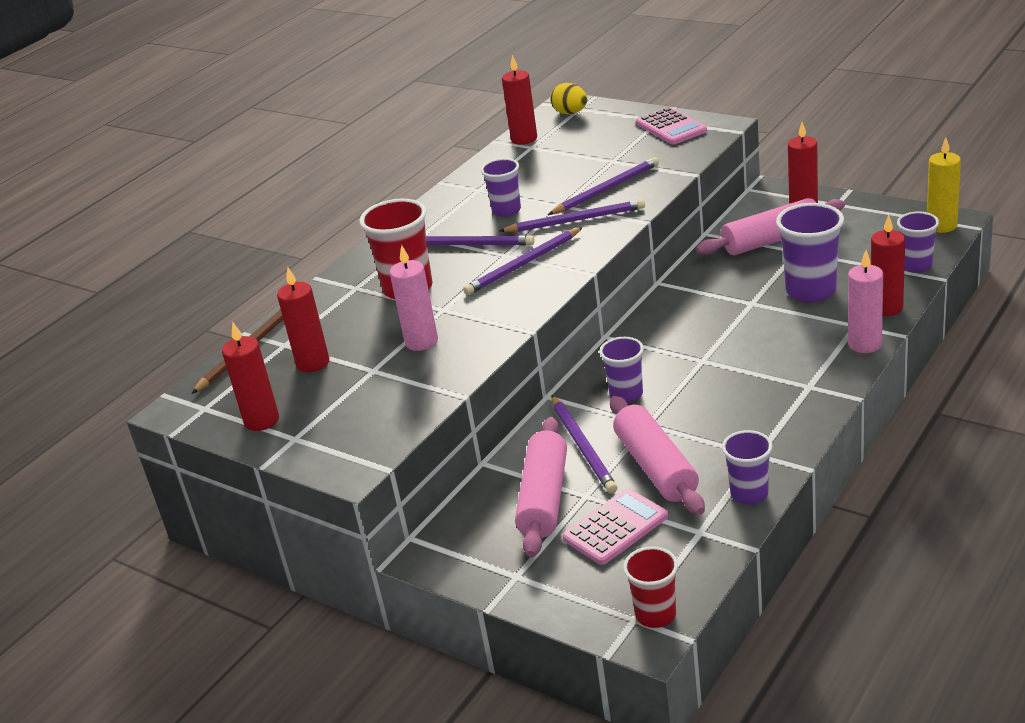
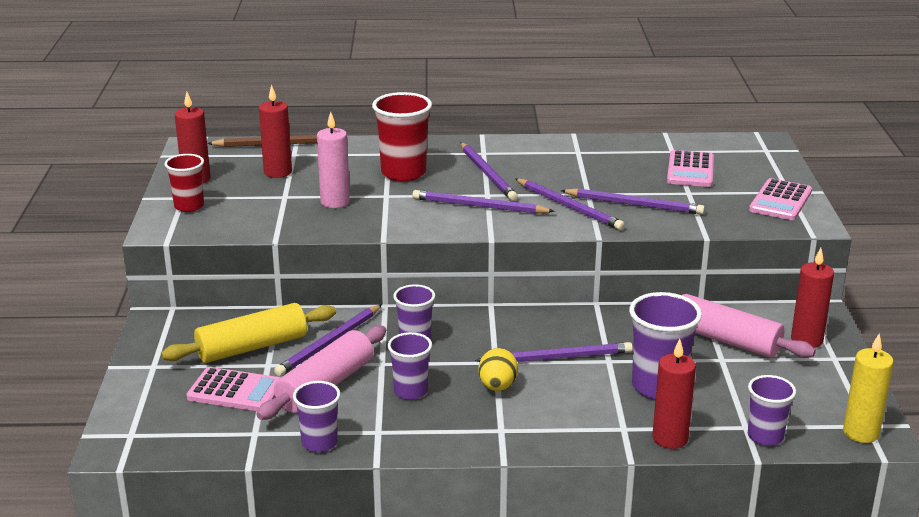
camera: 50 degrees right, 5 degrees down
purple cup [481,158,521,217] -> purple cup moved to [388,332,432,400]
red candle [502,55,537,145] -> none
pink rolling pin [515,417,567,558] -> yellow rolling pin [161,303,336,363]
yellow egg [550,83,587,114] -> yellow egg moved to [478,348,518,391]
red cup [623,546,678,628] -> red cup moved to [164,154,204,212]
pink candle [848,250,883,353] -> none
none -> purple pencil [475,342,633,362]
none -> pink calculator [667,150,714,187]

